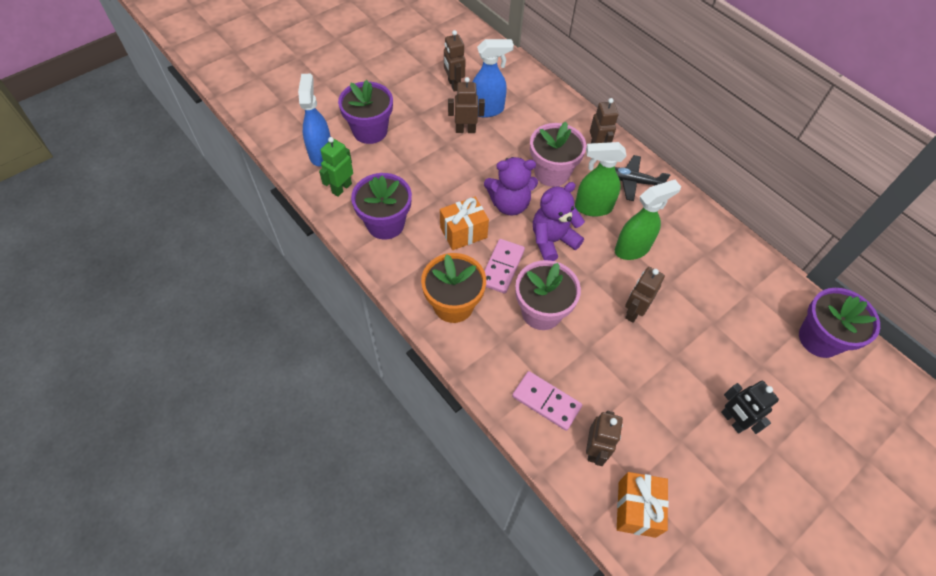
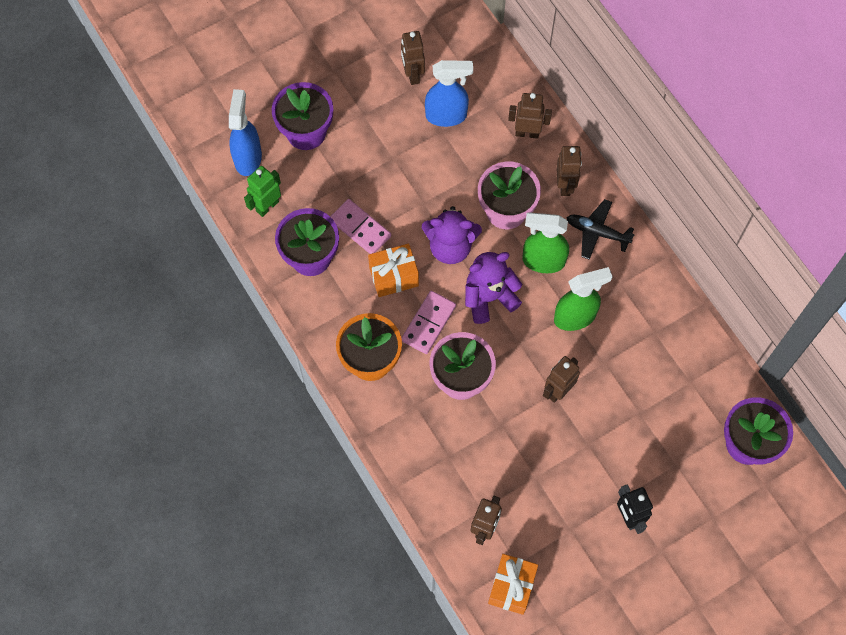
camera: 10 degrees right, 10 degrees up
brown robot [448,77,485,133] -> brown robot moved to [508,93,552,139]
pink domino [512,371,582,431] -> pink domino moved to [330,199,391,254]

